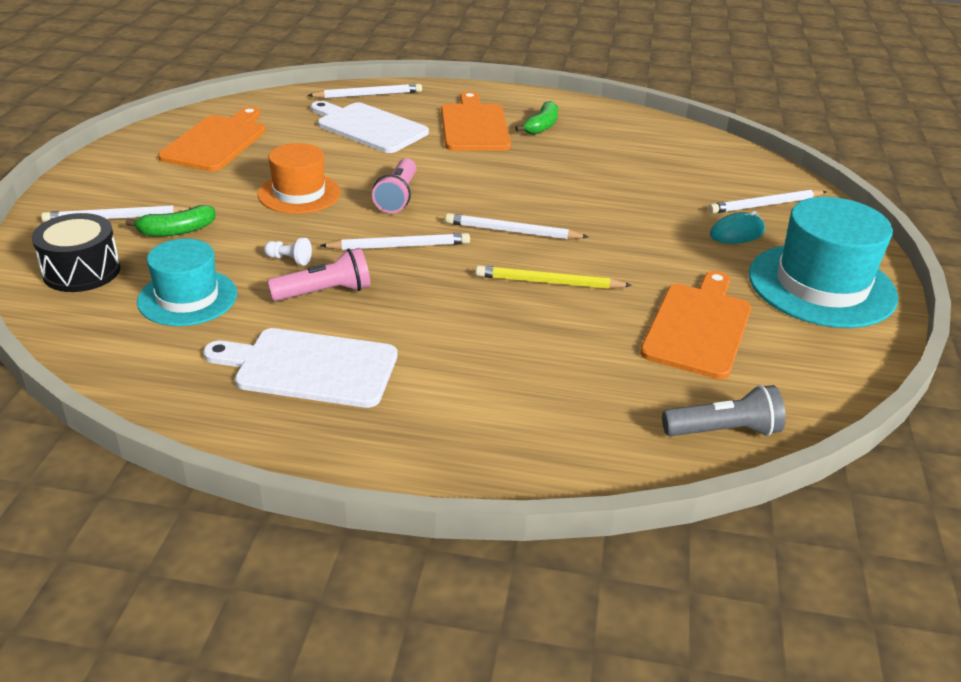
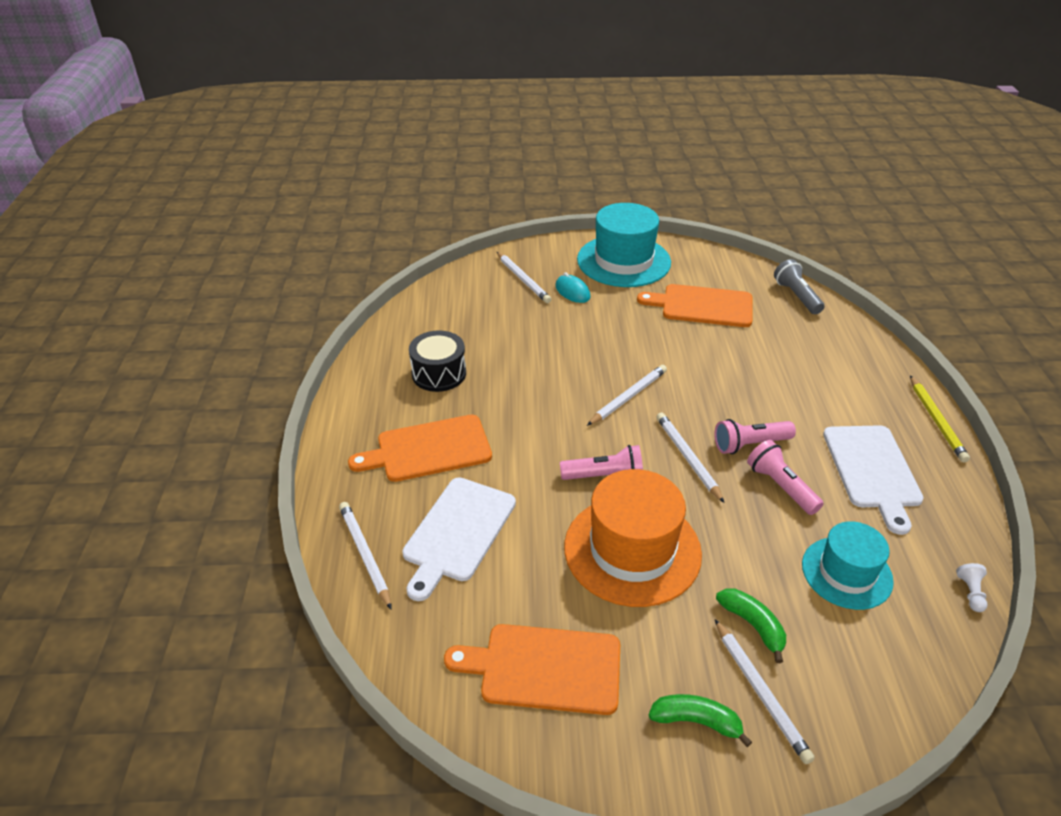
camera: 100 degrees left, 5 degrees up
black drum [32,213,121,292] -> black drum moved to [409,331,466,392]
orange hat [258,143,341,214] -> orange hat [564,469,702,607], size x1.59
white pawn [264,238,312,266] -> white pawn moved to [956,563,988,612]
white pencil [445,213,589,239] -> white pencil turned 135 degrees counterclockwise [587,365,667,426]
yellow pencil [475,265,632,289] -> yellow pencil moved to [910,376,970,462]
green banana [515,101,558,135] -> green banana moved to [649,694,752,747]
none -> pink flashlight [715,419,796,454]

